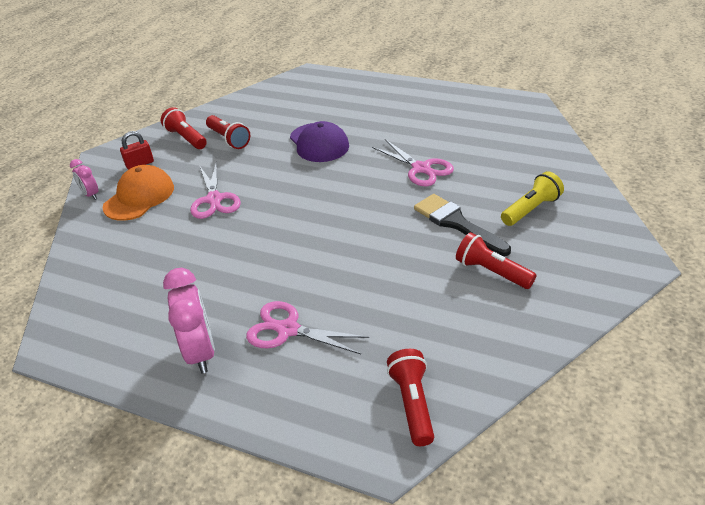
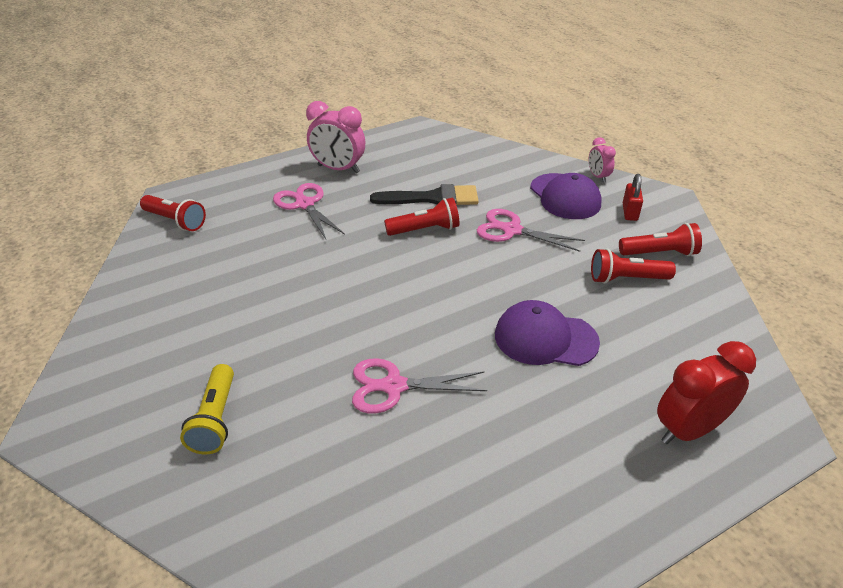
camera: 125 degrees right, 0 degrees up
pink clock [70,159,98,200] -> pink clock turned 105 degrees counterclockwise [589,137,616,183]
orange cap [102,165,174,221] -> purple cap [530,173,602,219]
pink scissors [246,301,369,354] -> pink scissors turned 90 degrees counterclockwise [273,183,345,239]
black brush [414,194,511,256] -> black brush moved to [370,184,479,205]
red flashlight [456,232,536,289] -> red flashlight moved to [384,198,459,236]
none -> red clock [657,341,756,444]

